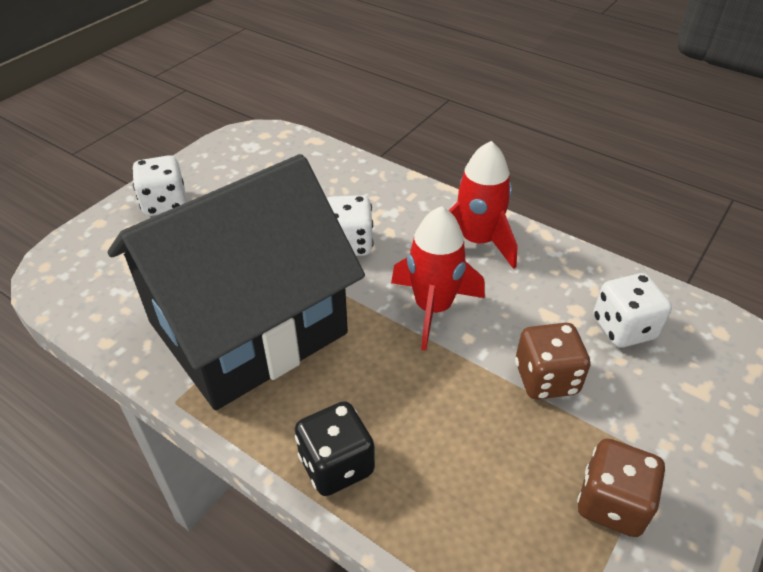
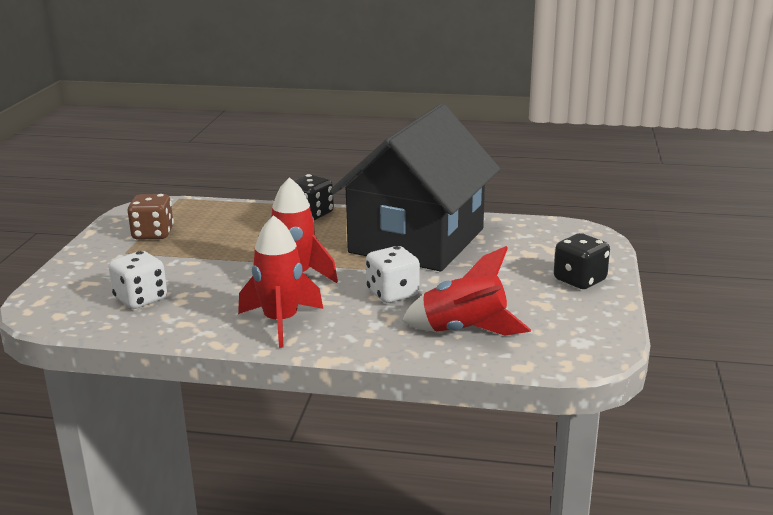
camera: 155 degrees right, 20 degrees down
white dice [132,155,187,216] -> black dice [554,233,610,289]
brown dice [515,323,590,399] -> none
none -> red rocket [402,246,531,336]

